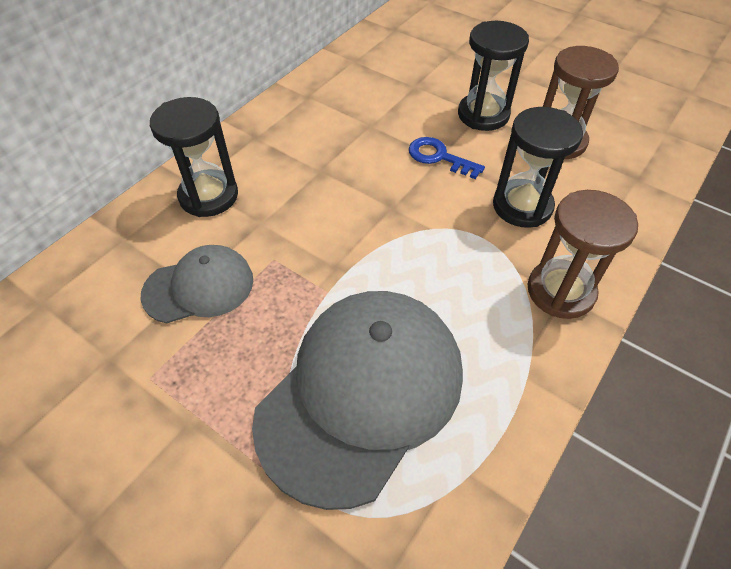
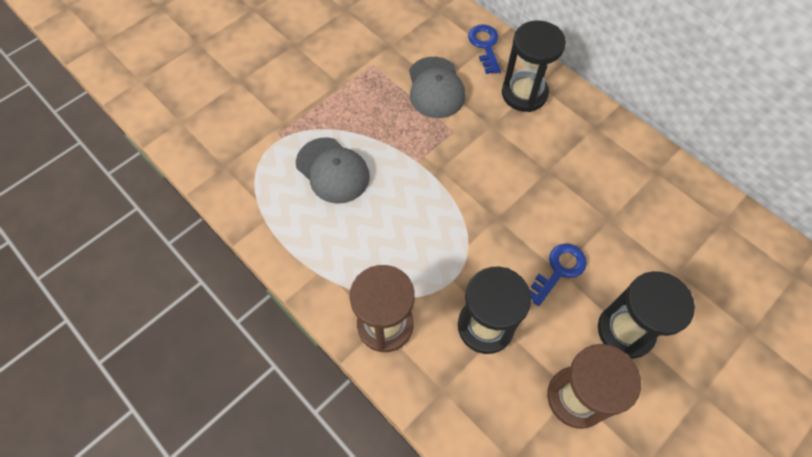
camera: 100 degrees right, 10 degrees up
grey cap [252,291,463,510] -> grey cap [296,137,370,204], size x0.54
none -> blue key [468,24,501,74]

